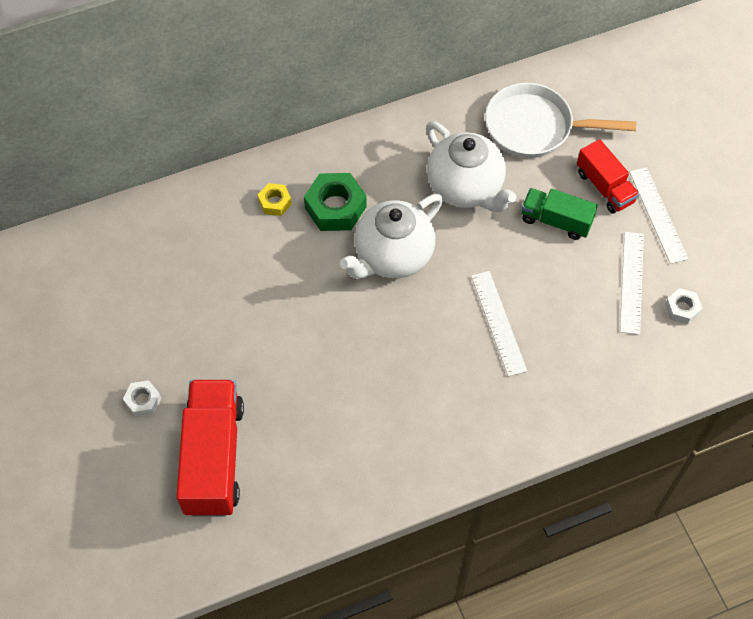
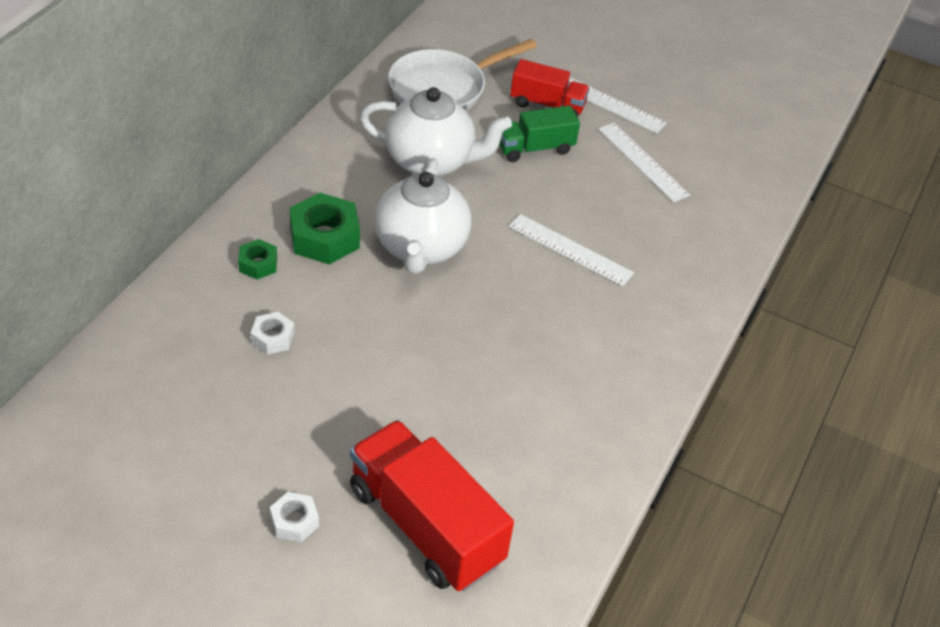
camera: 45 degrees left, 15 degrees down
yellow nut [258,183,292,216] -> green nut [238,239,277,280]
white nut [665,288,702,325] -> white nut moved to [251,312,295,355]

